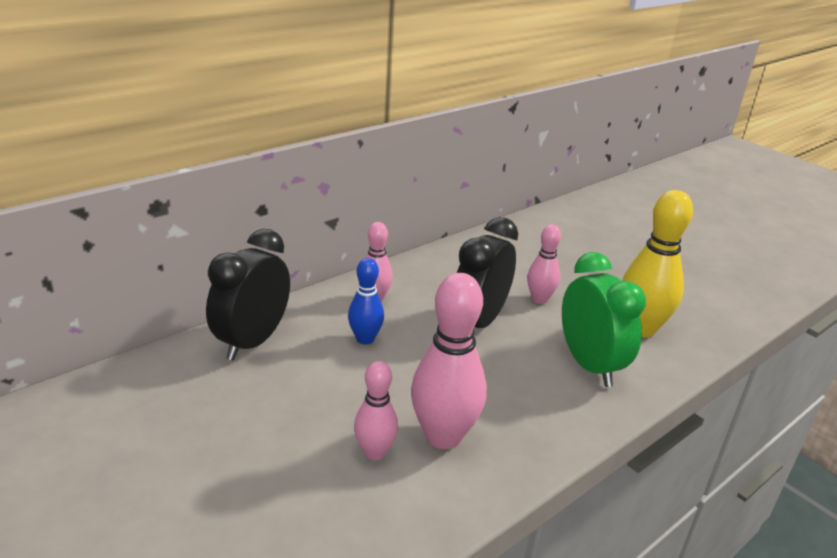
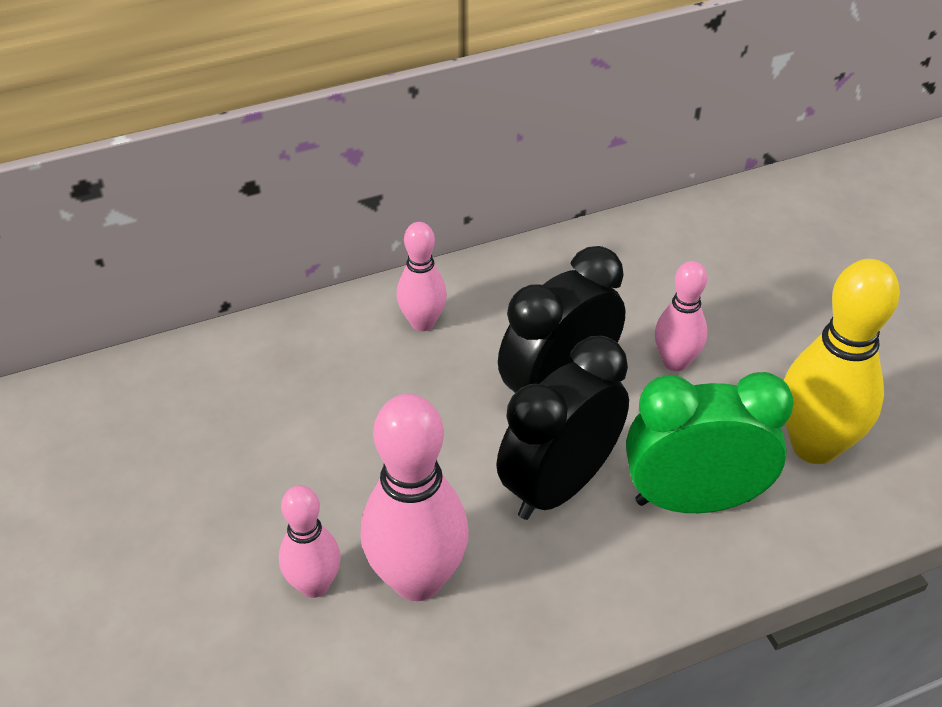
camera: 20 degrees right, 15 degrees up
black clock [206,229,290,361] -> black clock moved to [496,336,629,520]
blue bowling pin [348,258,384,345] -> none
green clock [562,252,646,387] -> green clock turned 90 degrees counterclockwise [626,372,794,513]

